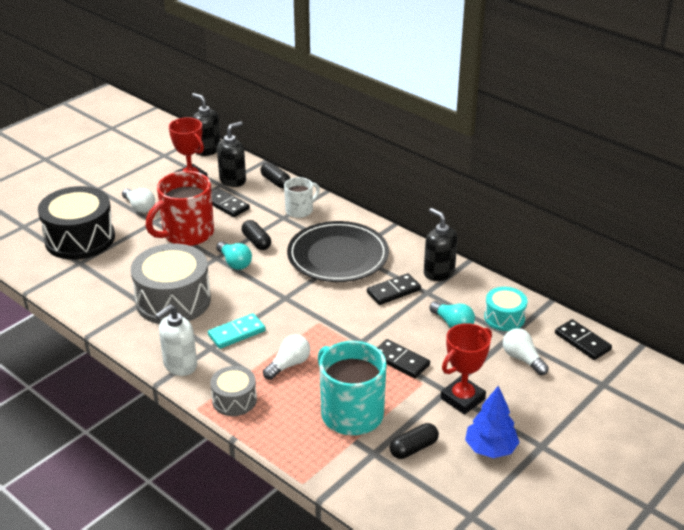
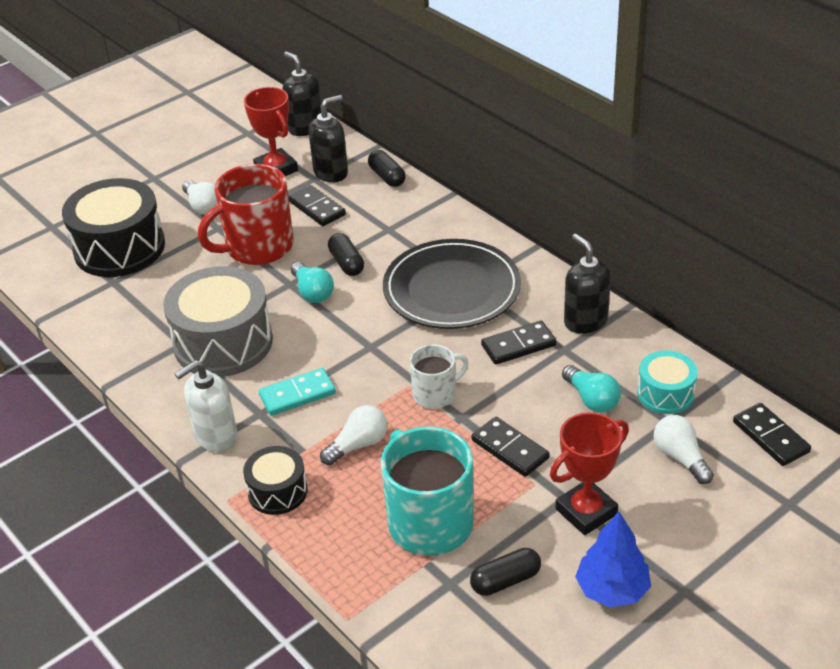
camera: 10 degrees right, 5 degrees up
grey drum [210,366,257,416] -> black drum [243,446,308,515]
white mug [284,177,320,218] -> white mug moved to [410,344,469,409]

